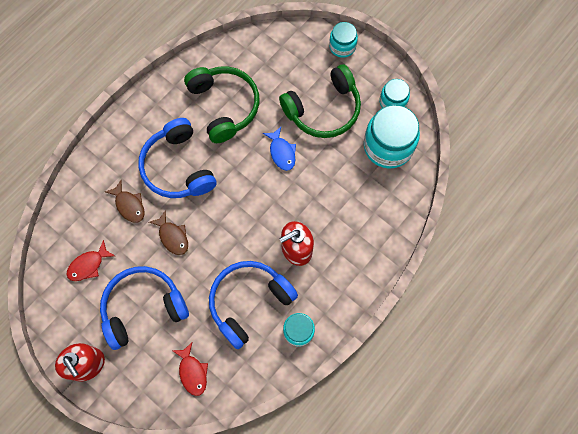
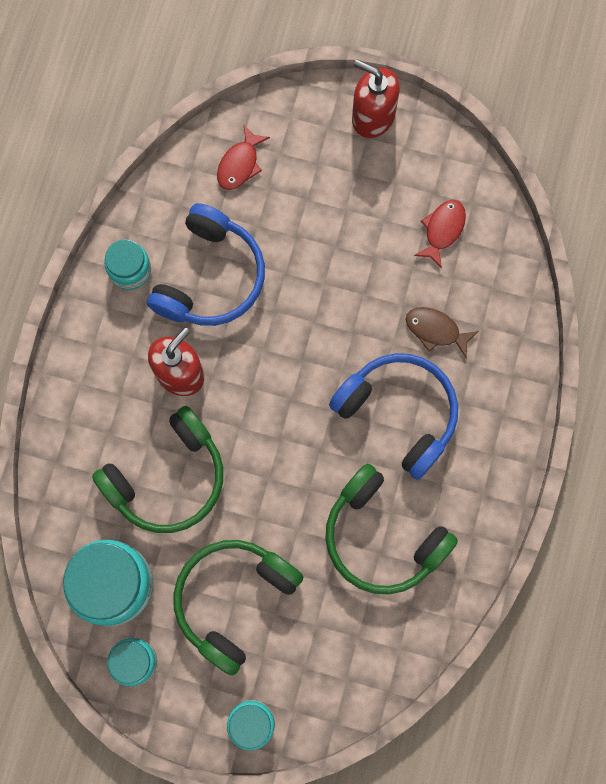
camera: 155 degrees right, 5 degrees up
blue headphones [100,266,189,350] -> none
brown fish [149,210,188,255] -> none
red fish [172,343,208,396] -> red fish turned 105 degrees counterclockwise [217,125,270,190]
blue fish [263,127,296,171] -> none
none -> green headphones [92,406,223,533]

